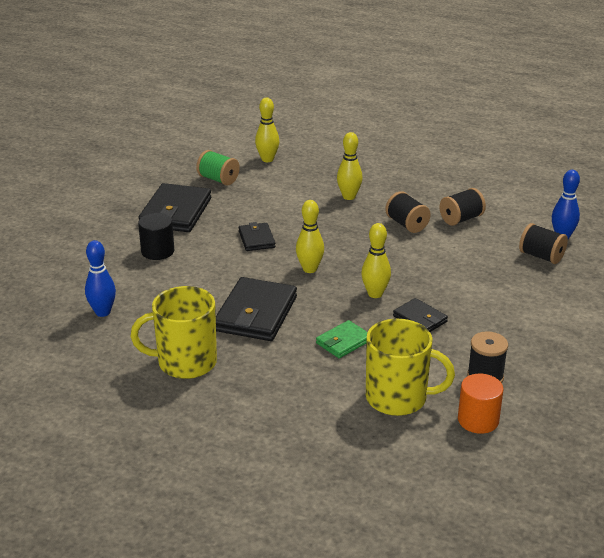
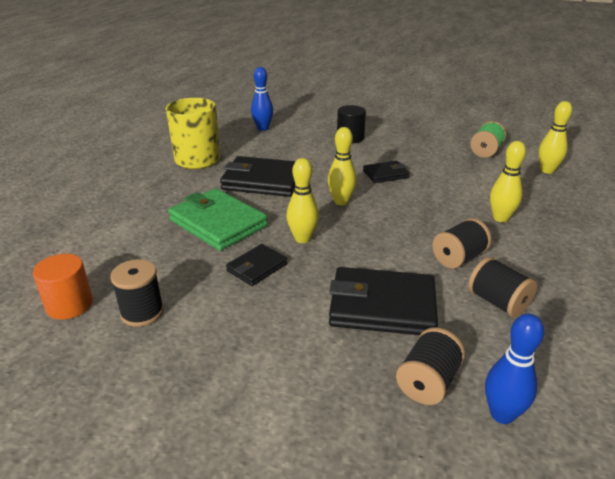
camera: 85 degrees right, 0 degrees up
black wallet [138,183,211,232] -> black wallet moved to [329,267,438,335]
green wallet [316,320,368,358] -> green wallet [168,188,268,251], size x1.85
yellow mug [366,319,455,416] -> none

